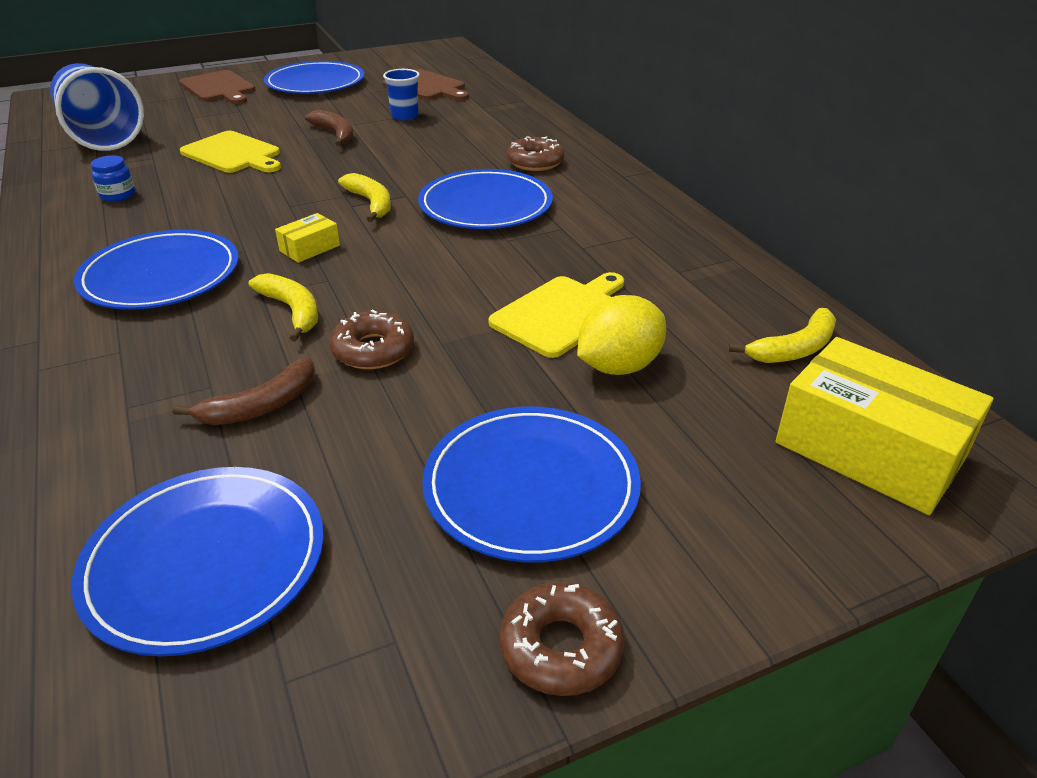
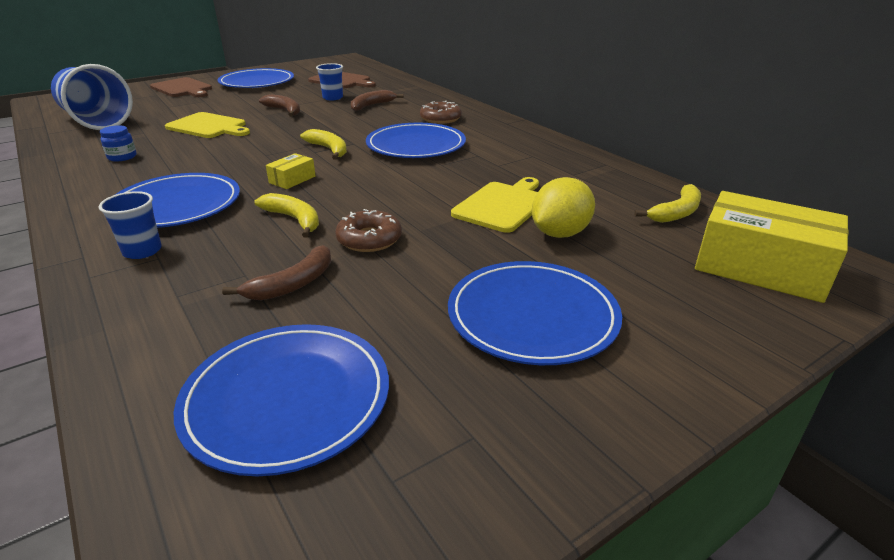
camera: 10 degrees left, 5 degrees down
brown donut [499,582,625,696] -> none
none -> blue cup [99,191,162,259]
none -> brown banana [351,90,404,111]

